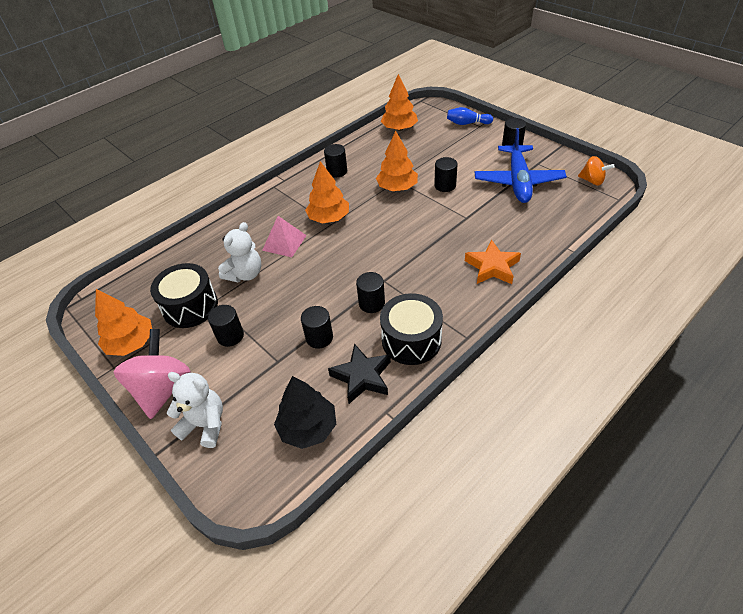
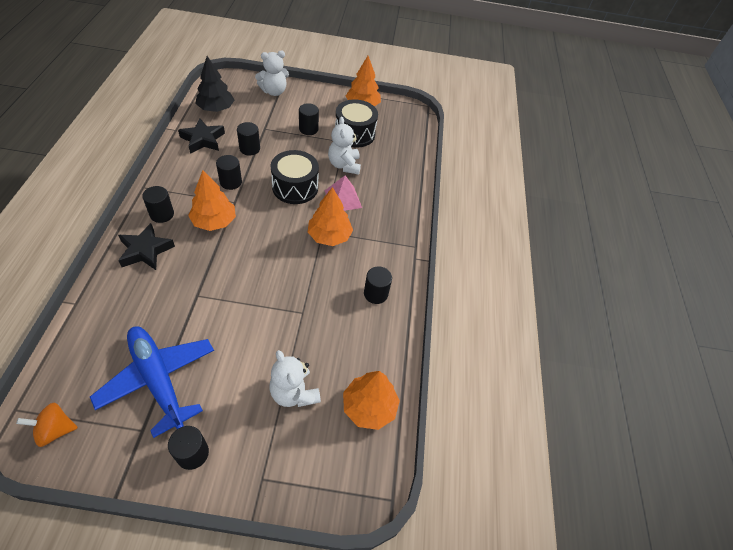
camera: 130 degrees right, 5 degrees up
pink spinning top [113,329,191,419] -> none
orange tree [376,131,418,191] -> orange tree moved to [188,171,236,231]
black drum [380,293,443,365] -> black drum moved to [271,150,319,204]
black cylinder [434,157,458,192] -> black cylinder moved to [142,186,174,223]
blue bowling pin [447,107,493,125] -> none
orange star [465,240,521,284] -> black star [118,223,175,270]
none -> white teddy bear [269,350,321,407]

